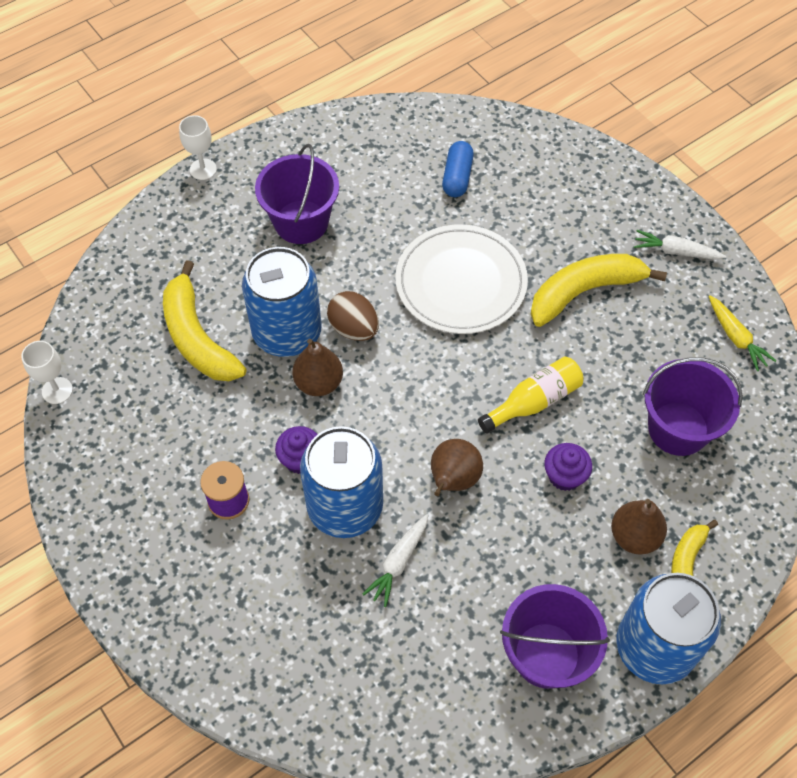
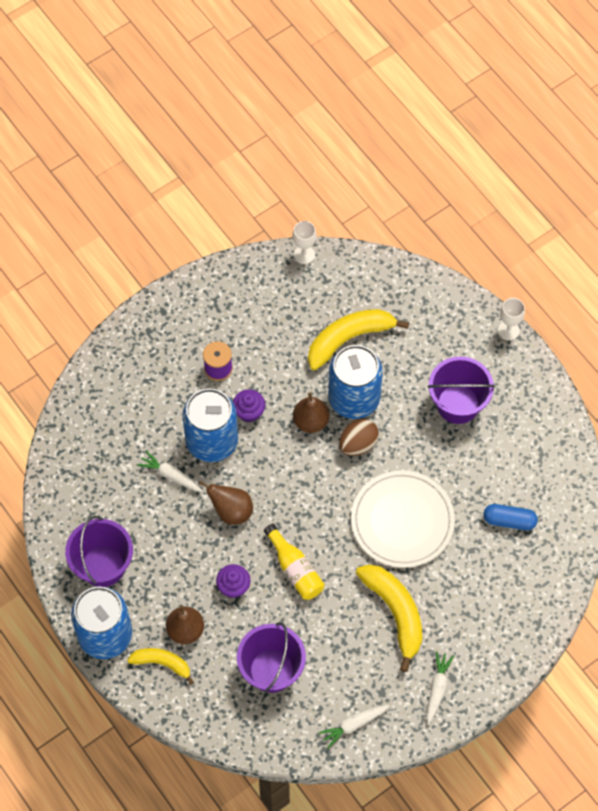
camera: 90 degrees right, 5 degrees up
yellow carrot [709,295,776,371] -> white carrot [319,705,389,749]

